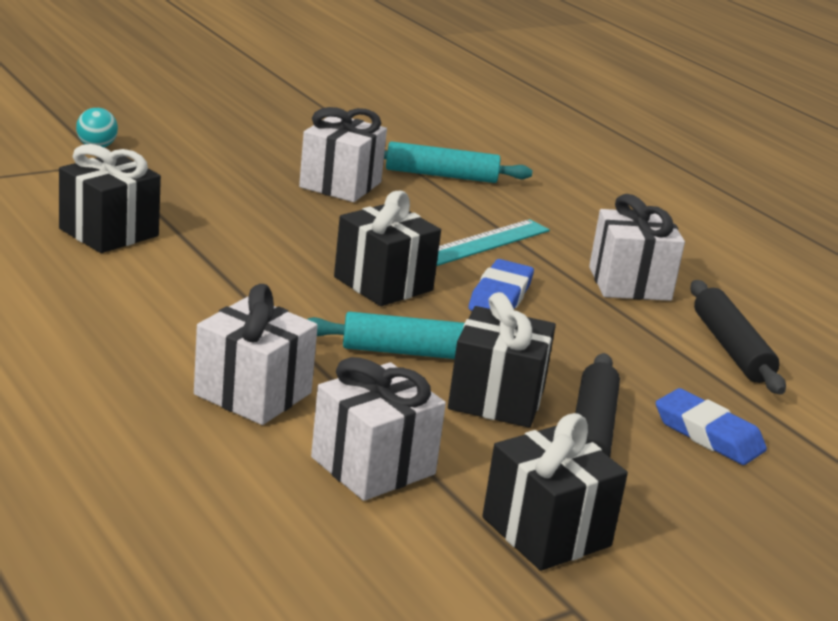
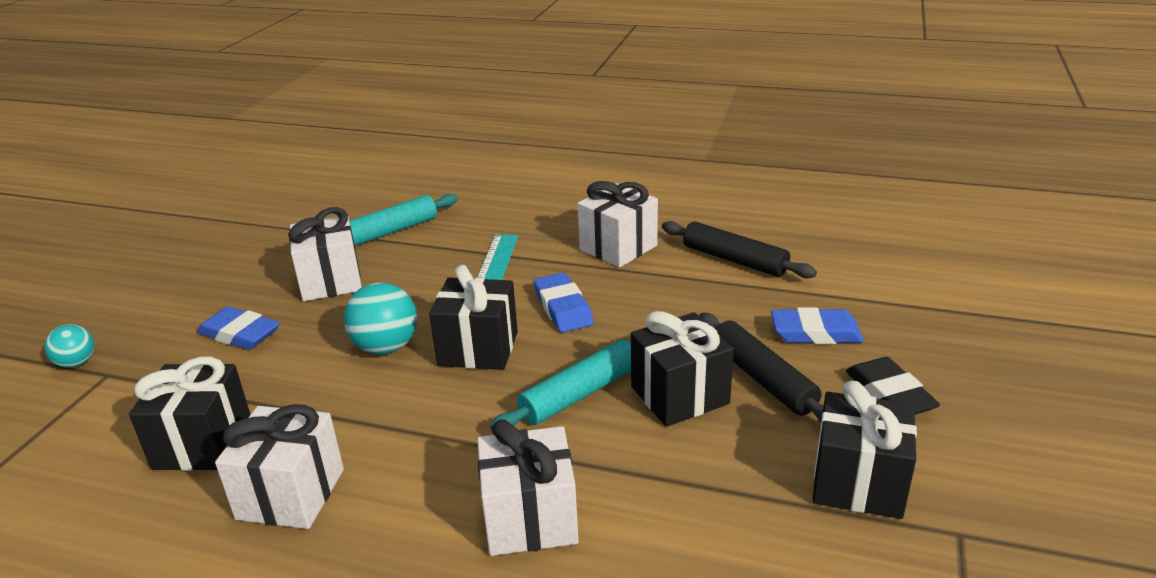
camera: 35 degrees left, 5 degrees up
white gift [311,357,446,501] -> white gift moved to [215,404,344,529]
none -> blue eraser [197,306,280,350]
none -> turquoise ball [344,282,417,355]
none -> black eraser [846,357,940,415]

